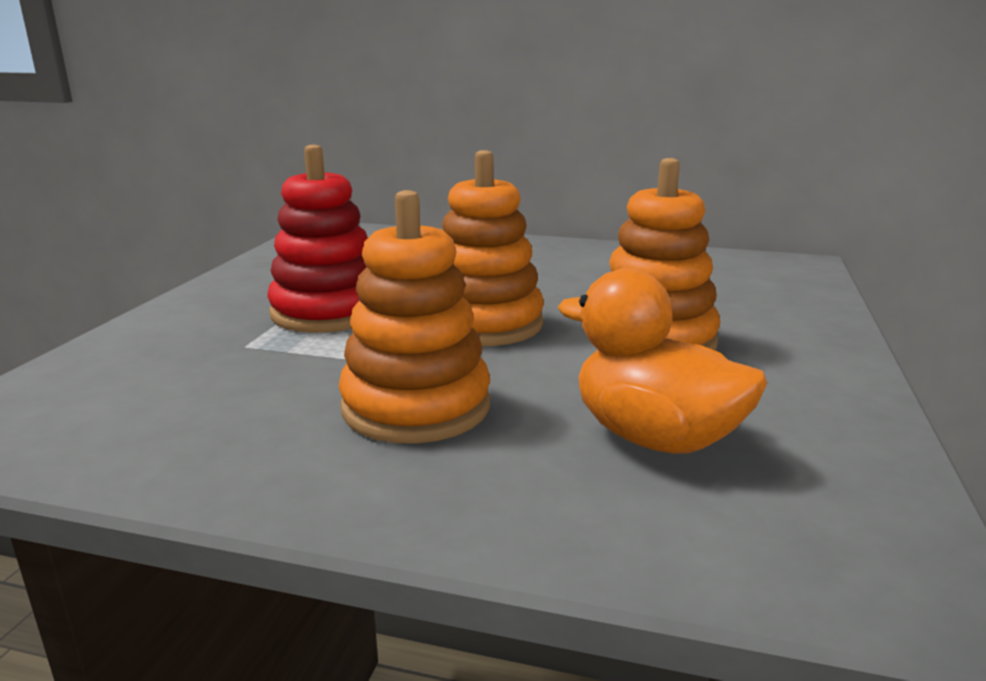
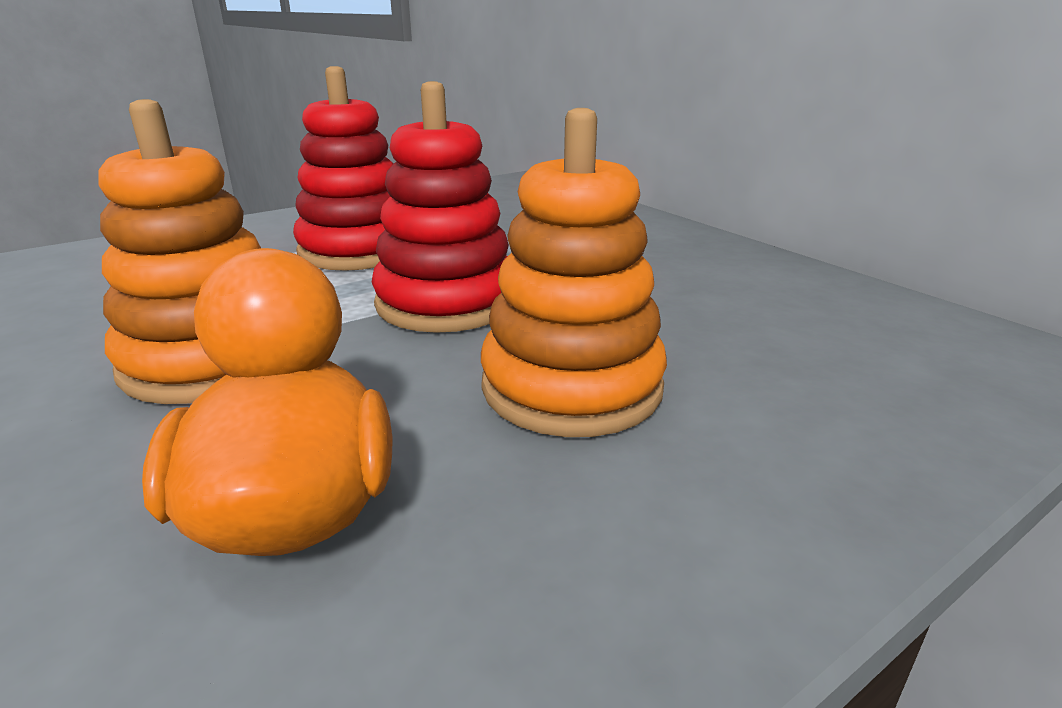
camera: 40 degrees right, 5 degrees up
orange stacking toy [442,150,544,346] -> red stacking toy [372,81,509,333]

